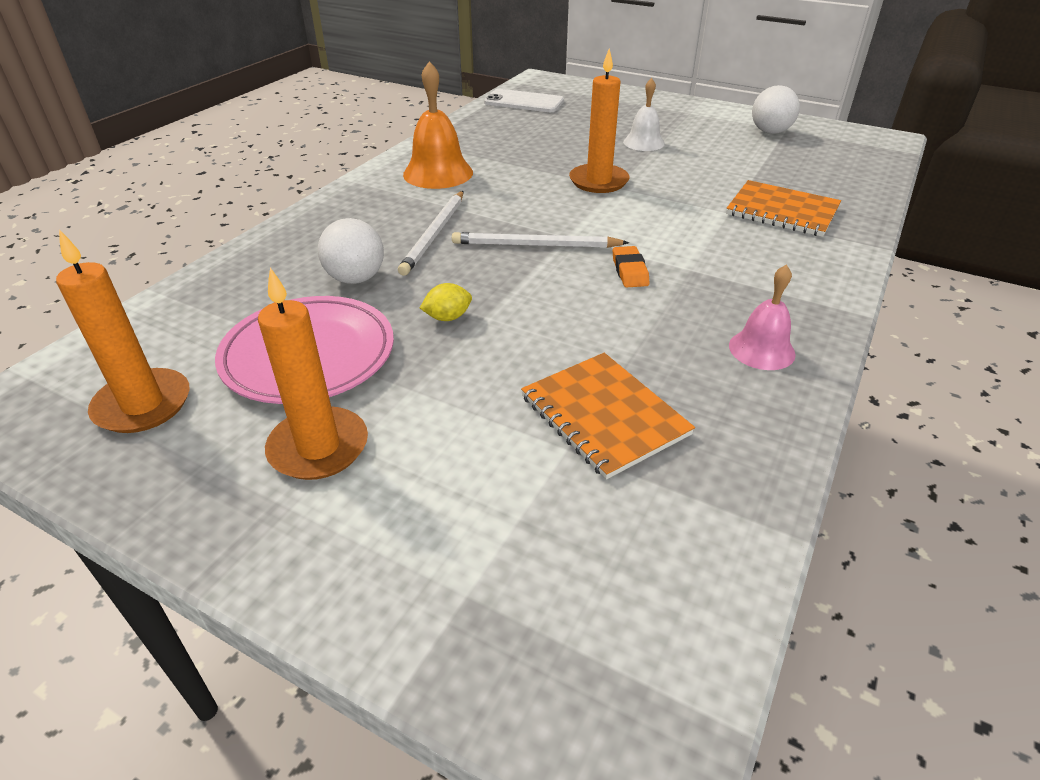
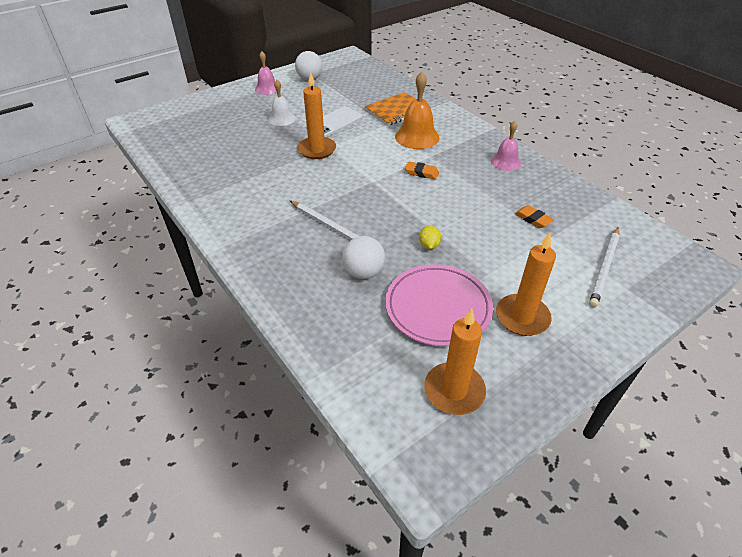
camera: 65 degrees left, 5 degrees up
orange bell [403,61,473,189] -> orange bell moved to [395,72,439,149]
white pencil [452,232,629,248] -> white pencil moved to [589,227,620,308]
white phone [484,89,564,112] -> white phone moved to [306,106,363,137]
orange notebook [521,353,695,479] -> orange eraser [514,205,554,228]
none -> pink bell [255,51,277,95]

